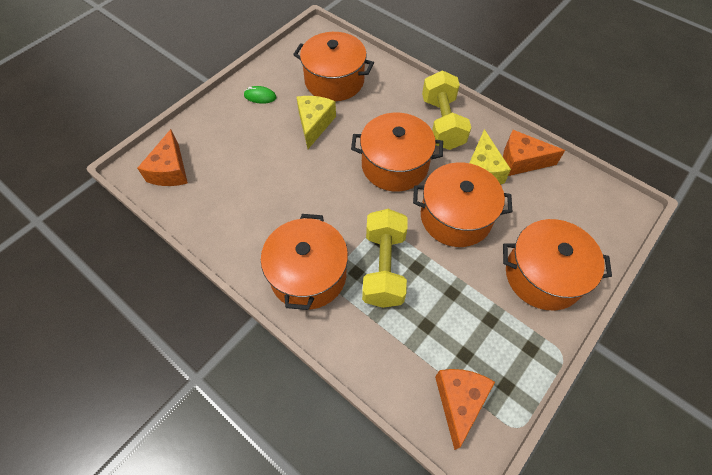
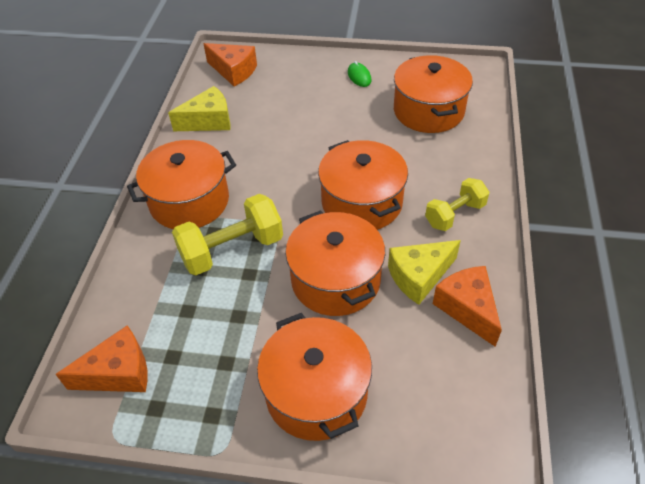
camera: 60 degrees right, 10 degrees down
orange cheese [137,129,188,186] -> orange cheese turned 120 degrees counterclockwise [203,43,257,87]
yellow cheese [297,96,336,149] -> yellow cheese moved to [168,86,230,131]
yellow dumbbell [422,71,471,150] -> yellow dumbbell [425,178,489,231], size x0.65

